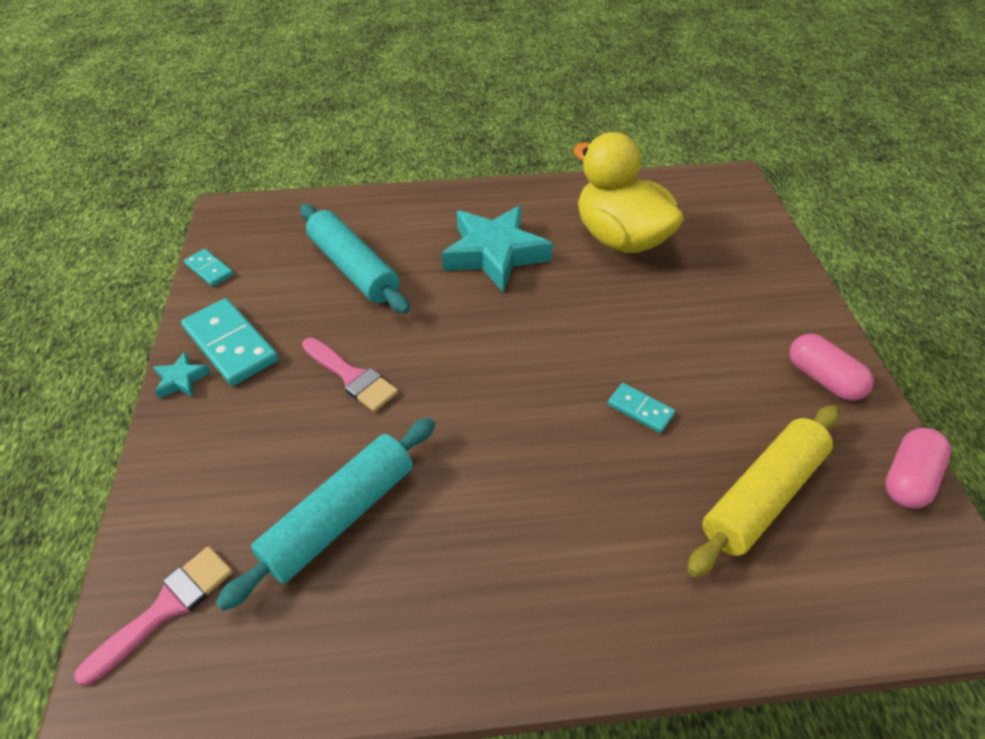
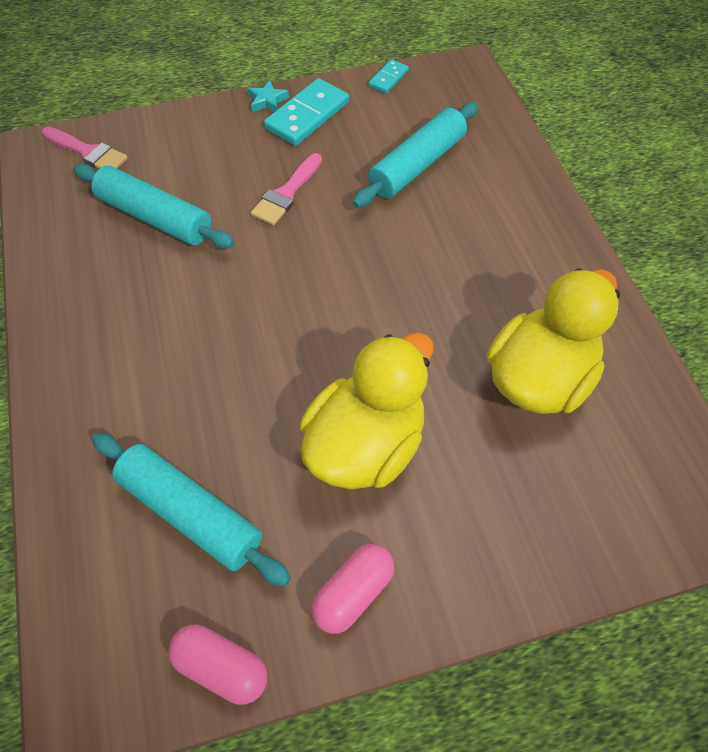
camera: 80 degrees right, 10 degrees up
turquoise star [442,206,553,292] -> none
turquoise domino [608,383,676,433] -> none
yellow rolling pin [687,405,840,577] -> turquoise rolling pin [92,433,291,587]
none -> yellow duck [300,333,434,489]

